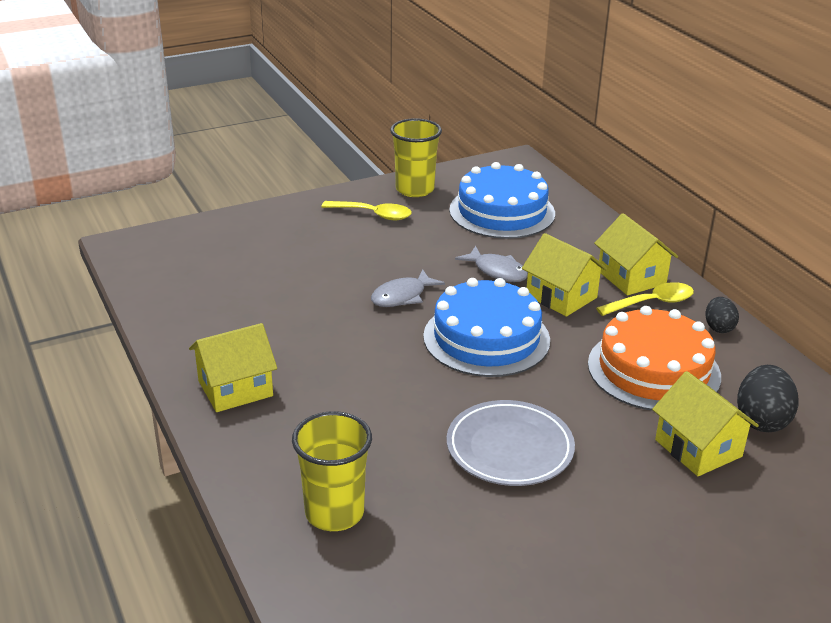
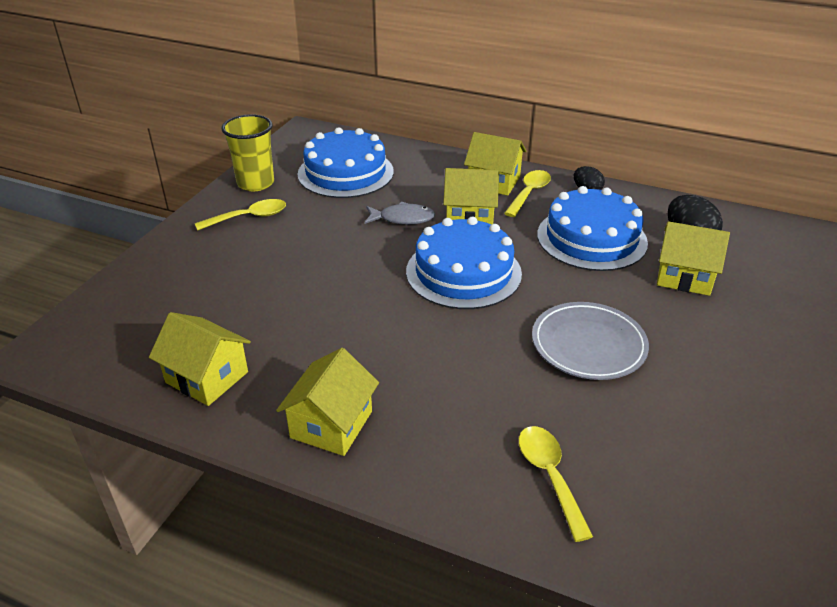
camera: 40 degrees left, 5 degrees up
yellow cup [292,411,372,531] -> yellow spoon [519,426,593,542]
grey fish [371,269,445,307] -> none
orange cake [588,306,721,411] -> blue cake [537,186,648,271]
none -> yellow house [149,312,251,406]

